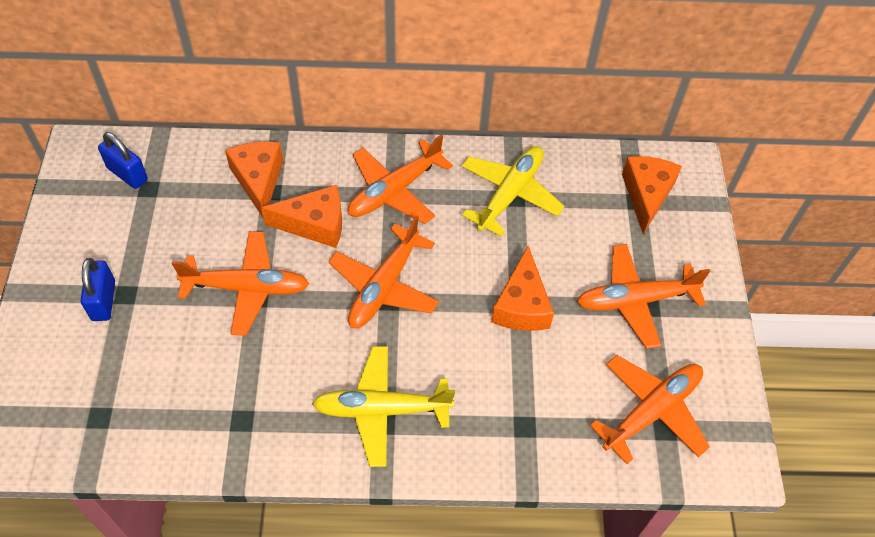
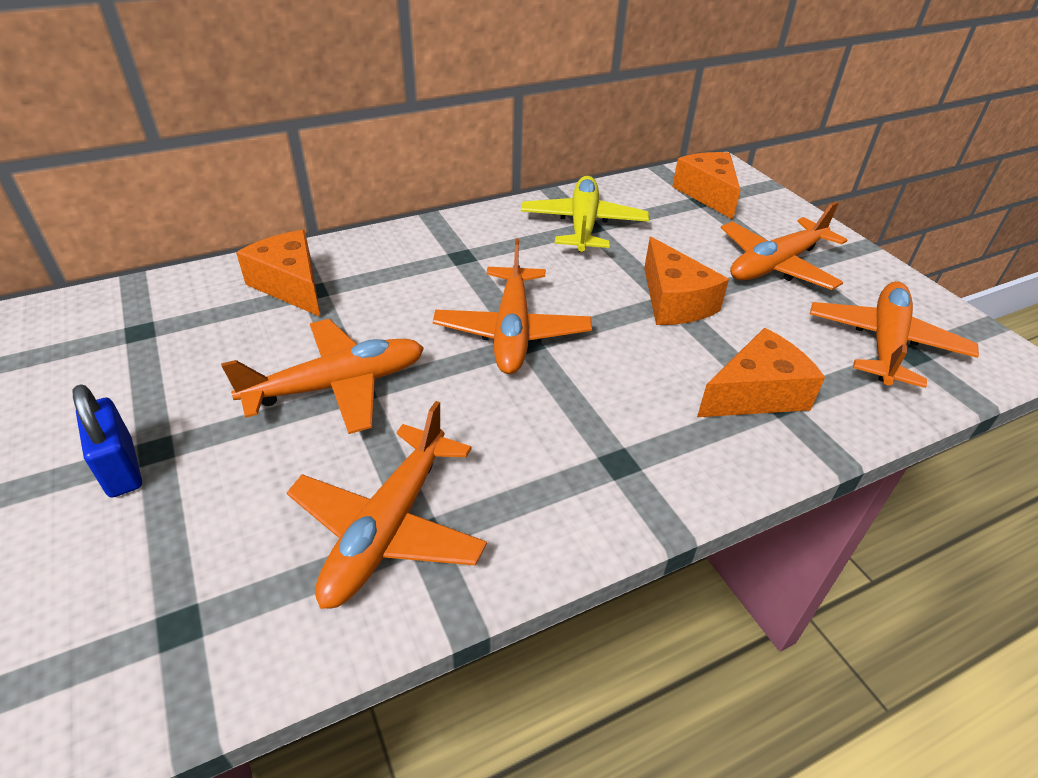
camera: 25 degrees left, 15 degrees down
blue padlock [98,132,148,189] -> none
orange cheese [261,185,342,248] -> orange cheese moved to [697,328,825,417]
yellow plane [312,346,455,467] -> none
orange plane [348,134,453,224] -> orange plane moved to [287,401,487,609]

